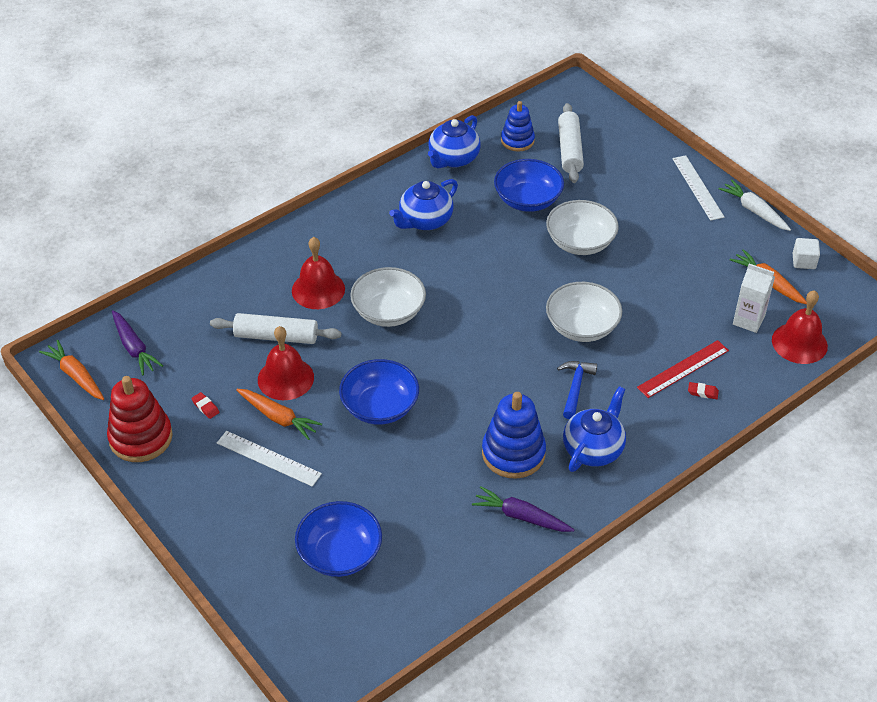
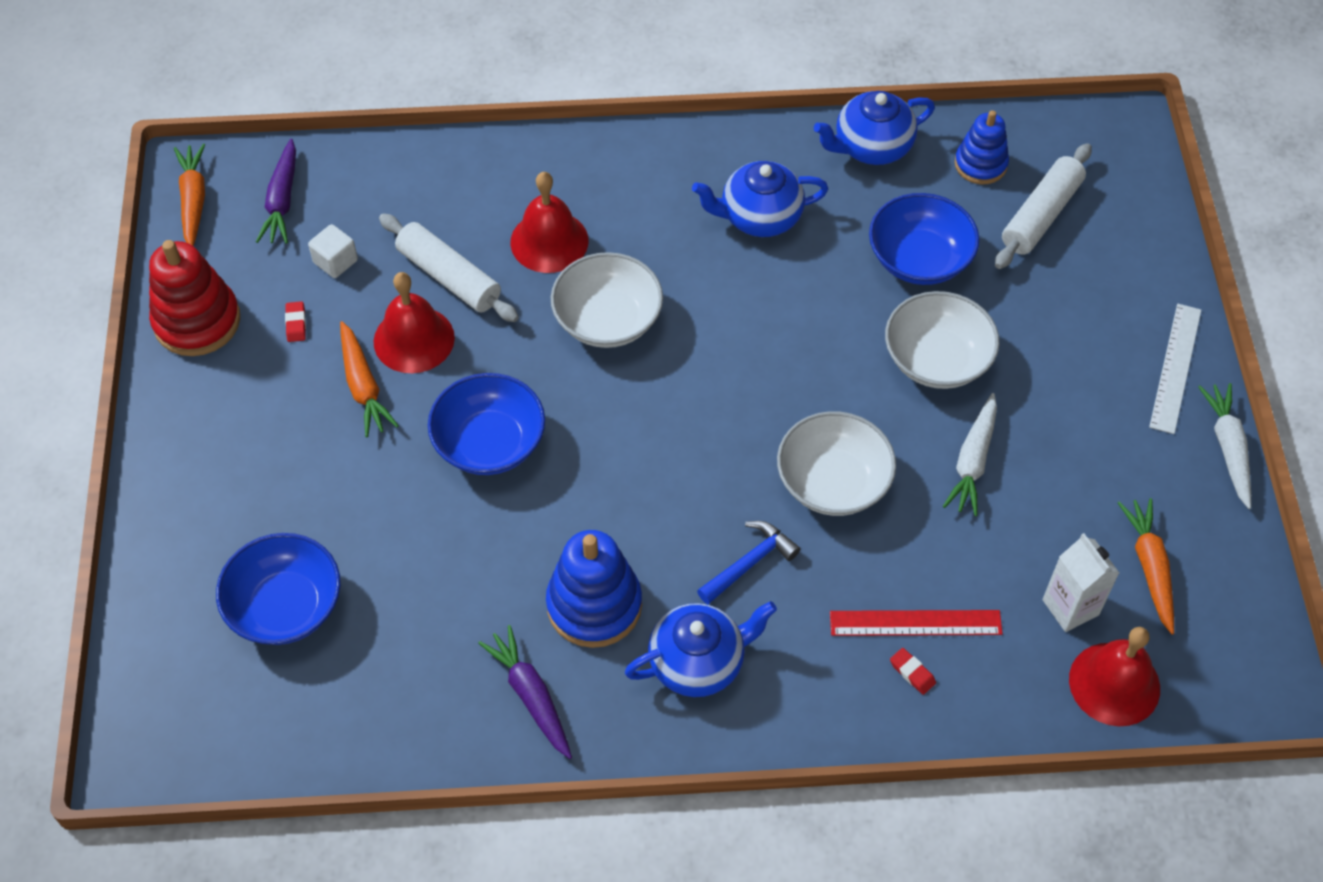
camera: 35 degrees right, 10 degrees up
white ruler [217,431,322,487] -> none
white cube [793,238,820,269] -> white cube moved to [308,224,358,278]
none -> white carrot [943,393,997,517]

